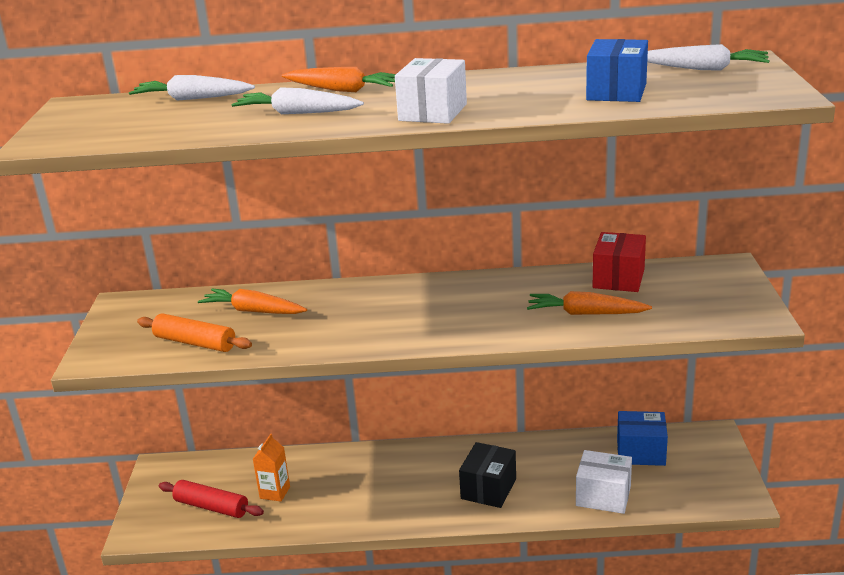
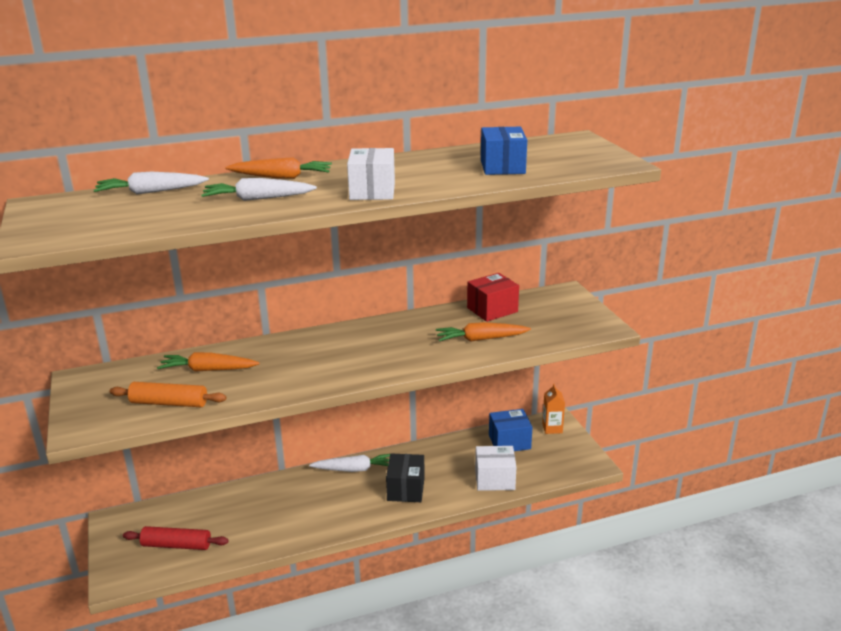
camera: 20 degrees left, 0 degrees up
orange carton [253,434,290,502] -> orange carton moved to [542,384,565,434]
red box [593,232,646,292] -> red box turned 60 degrees clockwise [467,273,519,322]
white carrot [647,44,770,71] -> white carrot moved to [309,454,390,472]

